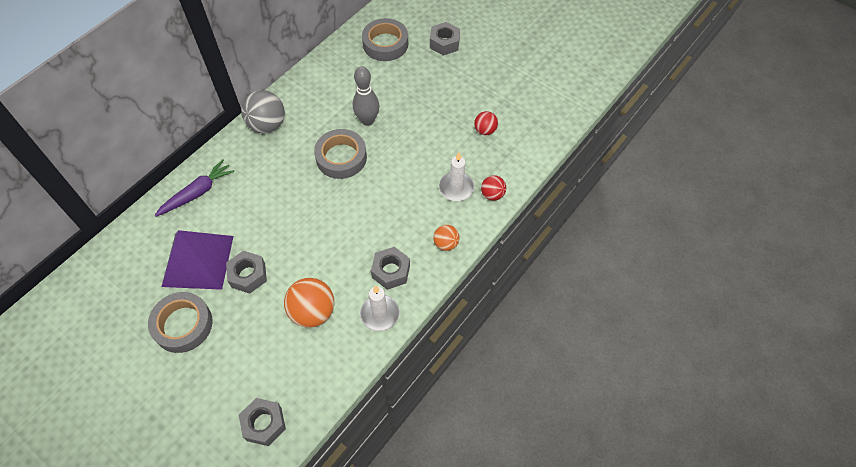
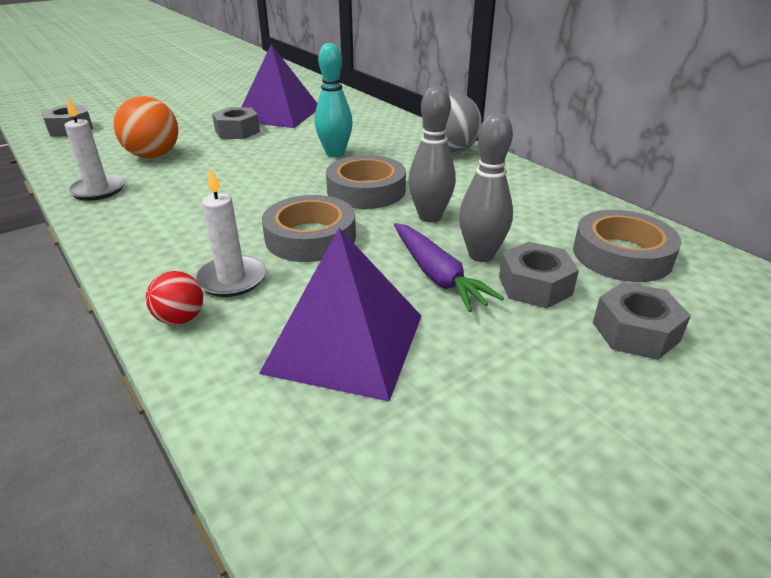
camera: 105 degrees right, 25 degrees down
grey tape [148,292,213,353] -> grey tape moved to [262,195,356,262]
purple carrot [154,159,235,217] -> purple carrot moved to [394,223,504,312]
grey nut [371,247,410,290] -> grey nut moved to [499,242,579,308]
orange ball [433,225,460,251] -> none
red ball [474,111,498,135] -> purple pyramid [259,228,421,402]
none -> turquoise bowling pin [315,43,353,157]
none -> grey bowling pin [459,113,513,262]

